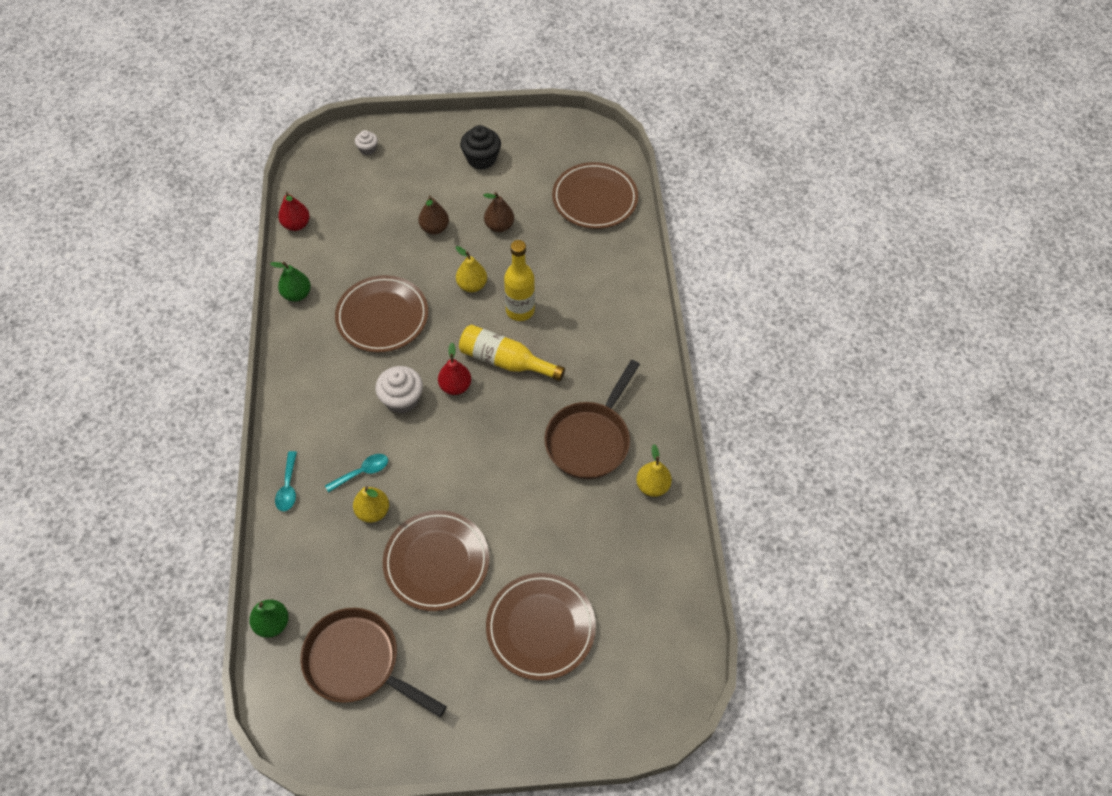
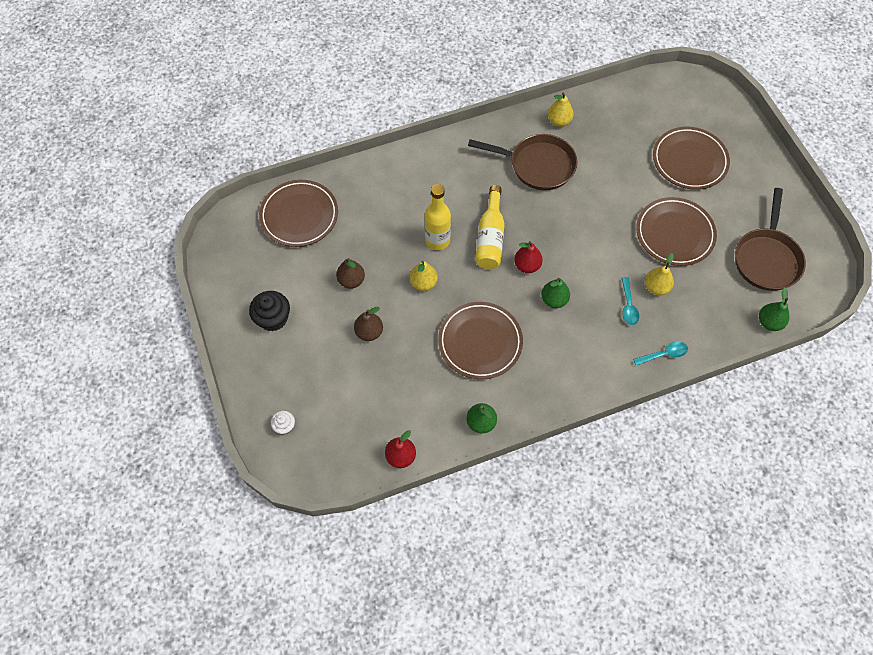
camera: 105 degrees left, 5 degrees up
turquoise spoon [325,454,388,493] -> turquoise spoon turned 135 degrees counterclockwise [622,277,639,325]
white cupcake [375,366,423,414] -> green pear [541,278,570,308]

